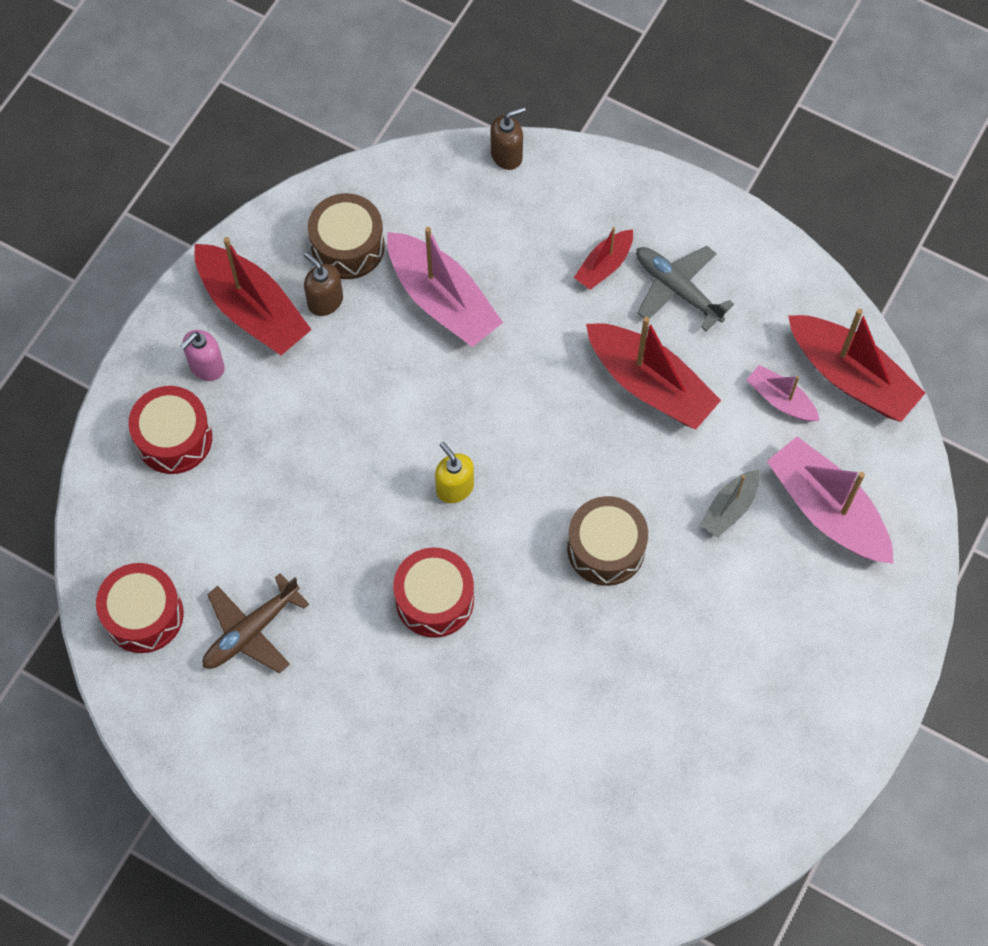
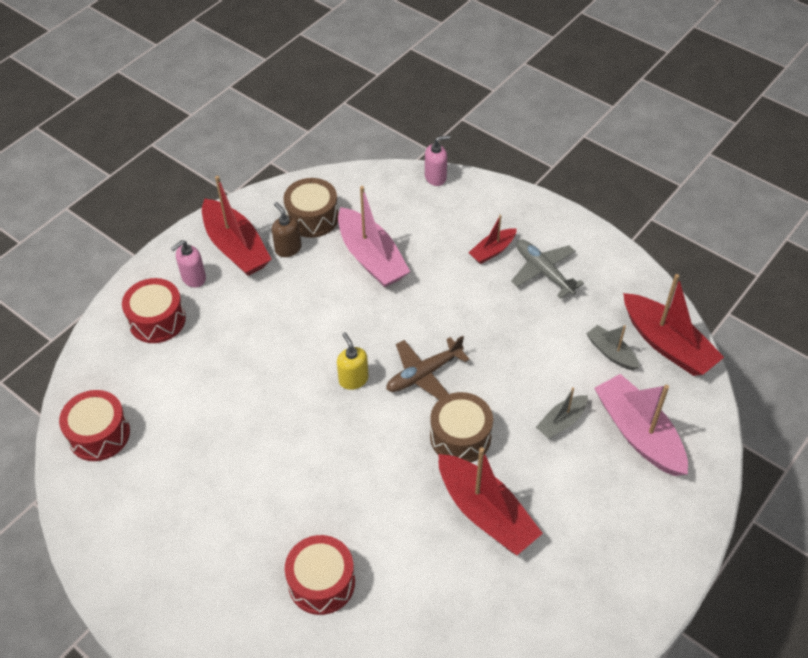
camera: 10 degrees right, 15 degrees down
brown plane [203,573,309,674] -> brown plane moved to [386,336,470,400]
red drum [393,547,474,638] -> red drum moved to [285,535,355,615]
brown soap dispenser [491,107,526,170] -> pink soap dispenser [425,135,450,186]
red boat [586,317,721,430] -> red boat moved to [439,447,543,555]
pink boat [747,365,820,421] -> grey boat [586,325,640,370]

